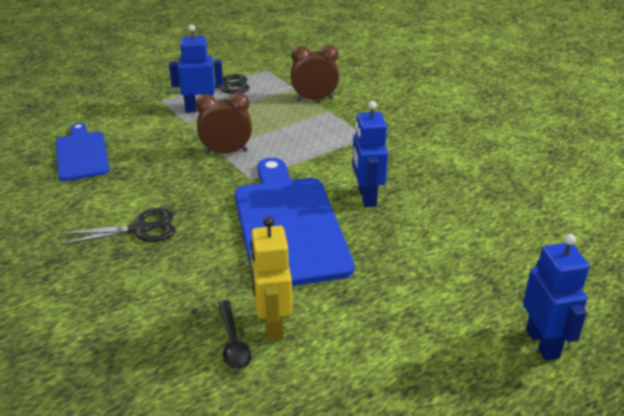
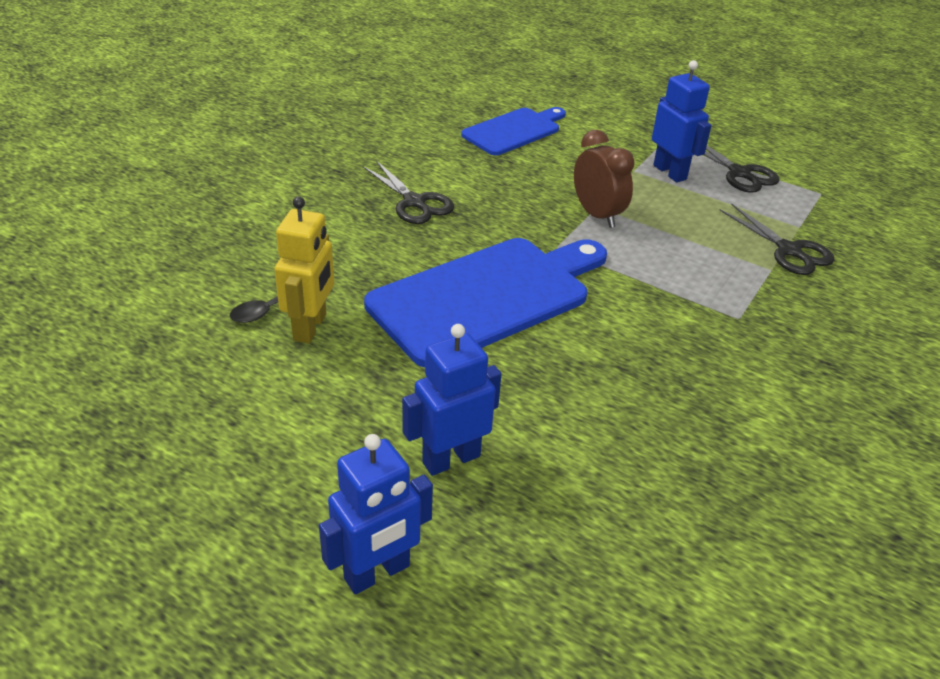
camera: 65 degrees right, 5 degrees up
yellow robot [250,216,292,341] -> yellow robot turned 135 degrees clockwise [274,196,334,343]
brown clock [291,45,339,101] -> black scissors [719,203,835,275]
blue robot [352,101,388,207] -> blue robot moved to [402,324,501,476]

